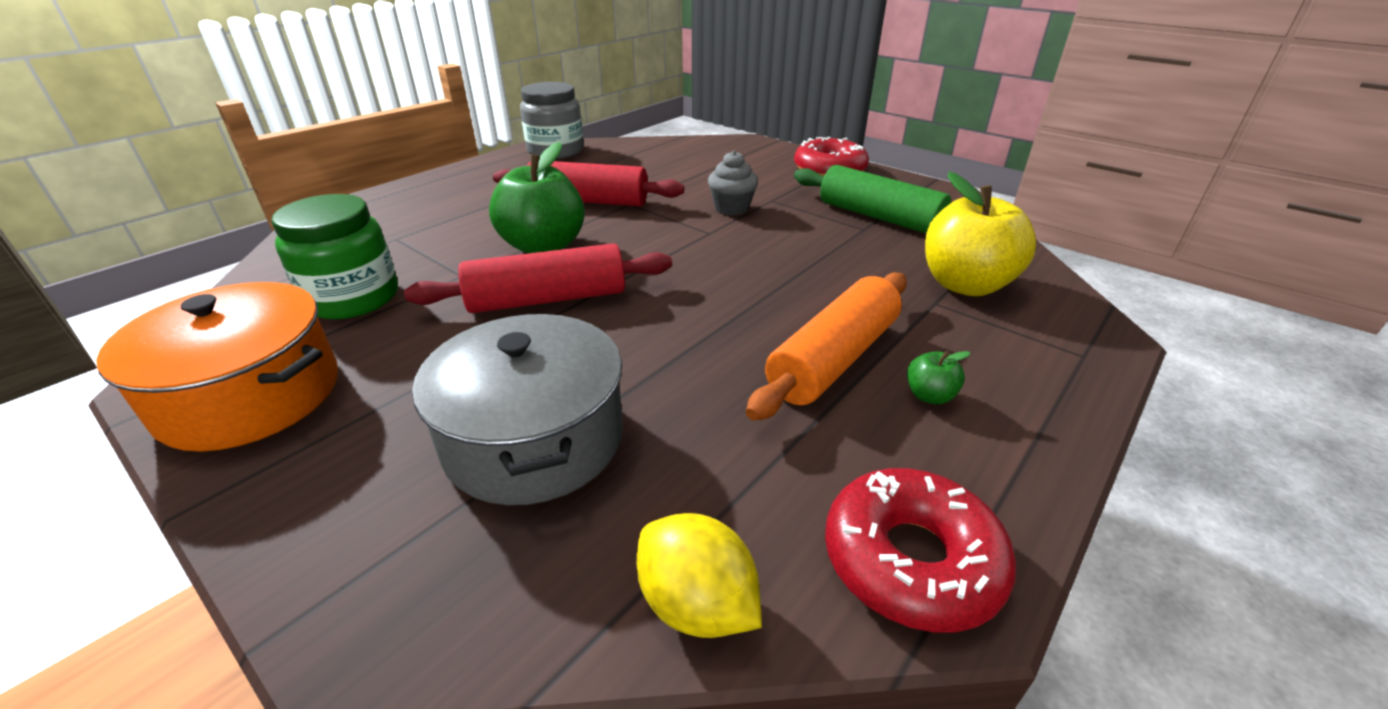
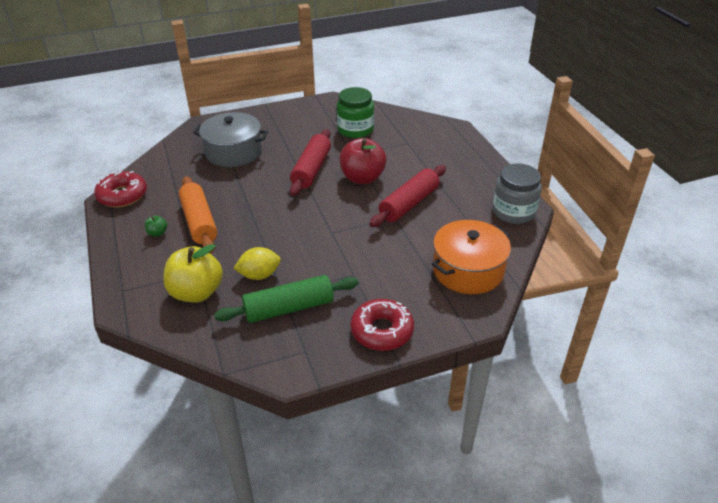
camera: 120 degrees right, 5 degrees up
orange pot [96,282,338,452] -> orange pot moved to [432,220,511,294]
green apple [489,142,585,253] -> red apple [339,138,387,184]
yellow lemon [637,513,762,638] -> yellow lemon moved to [233,247,281,280]
grey cupcake [708,151,758,216] -> none

